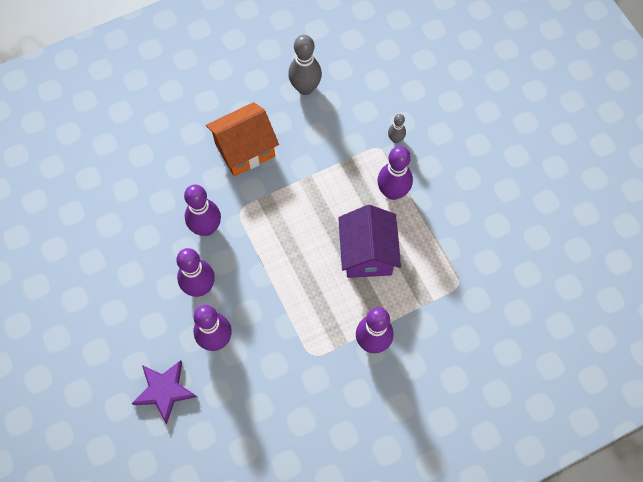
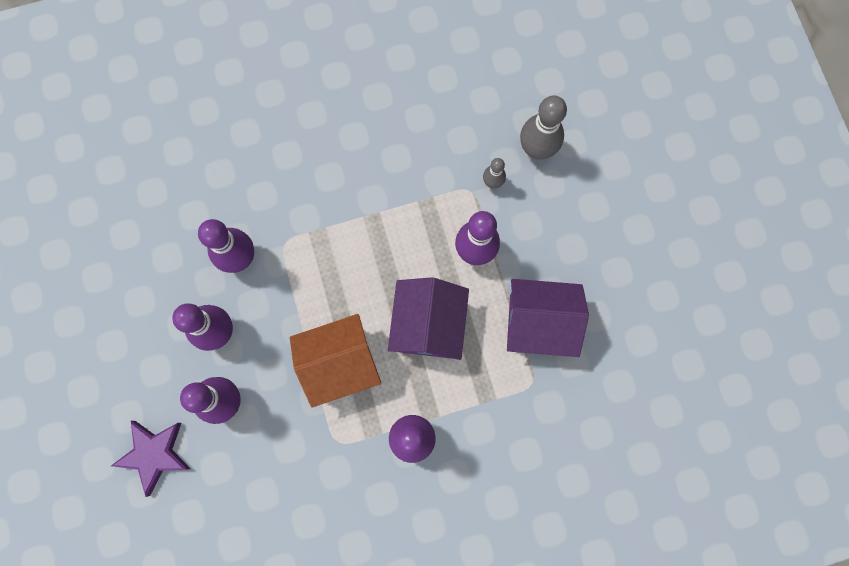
camera: 10 degrees right, 10 degrees up
orange house [206,102,279,176] -> orange house moved to [290,314,381,408]
grey bowling pin [288,35,322,95] -> grey bowling pin moved to [520,96,567,159]
none -> purple house [507,279,589,357]

